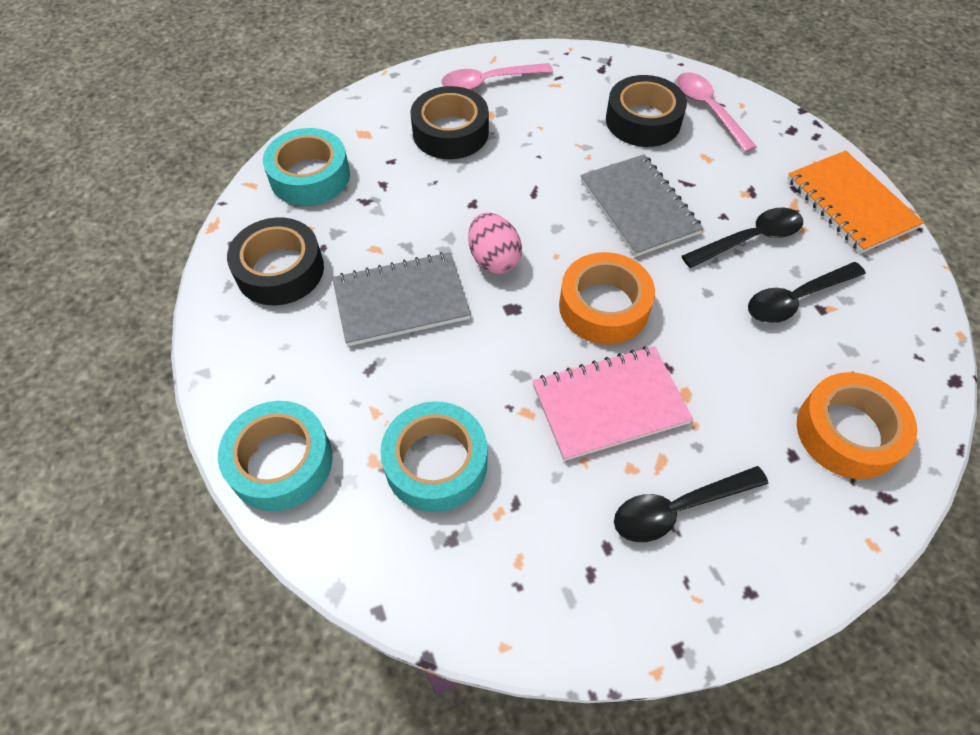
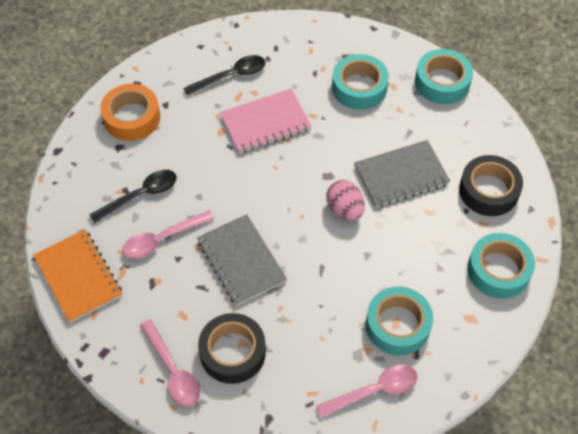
camera: 175 degrees right, 0 degrees up
black tape [410,86,489,159] -> turquoise tape [366,287,433,355]
orange tape [559,252,655,344] -> none
black spoon [682,207,803,268] -> pink spoon [123,210,214,259]

